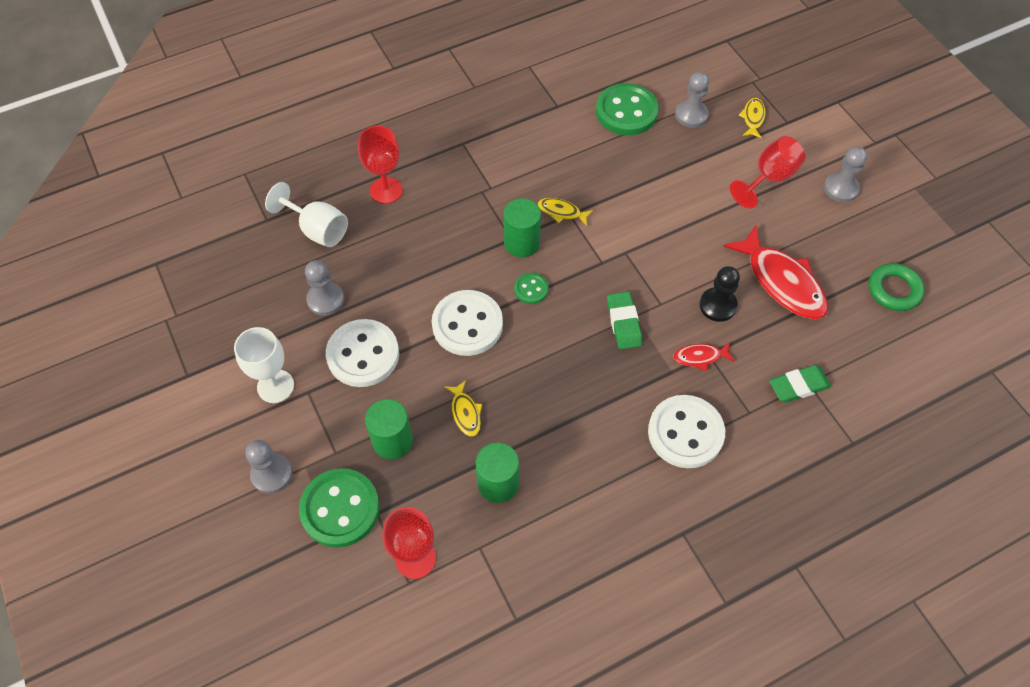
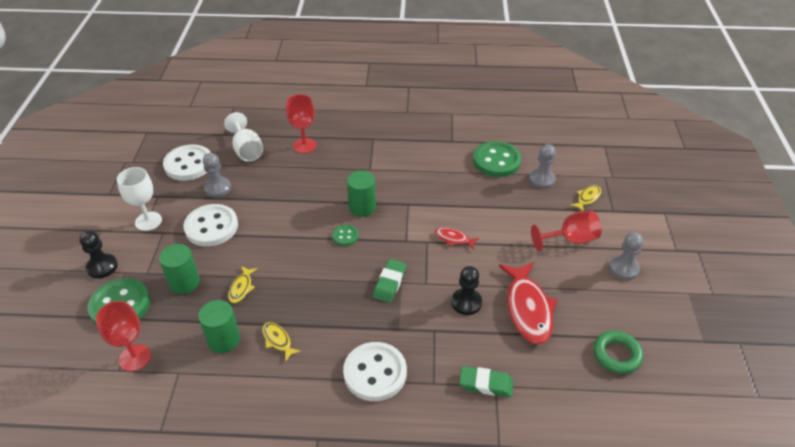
camera: 30 degrees right, 15 degrees down
grey pawn [245,440,292,494] -> black pawn [80,231,118,278]
white button [432,290,503,356] -> white button moved to [163,144,211,181]
yellow fish [538,198,593,226] -> yellow fish moved to [262,322,301,362]
red fish [673,342,735,371] -> red fish moved to [435,228,479,250]

